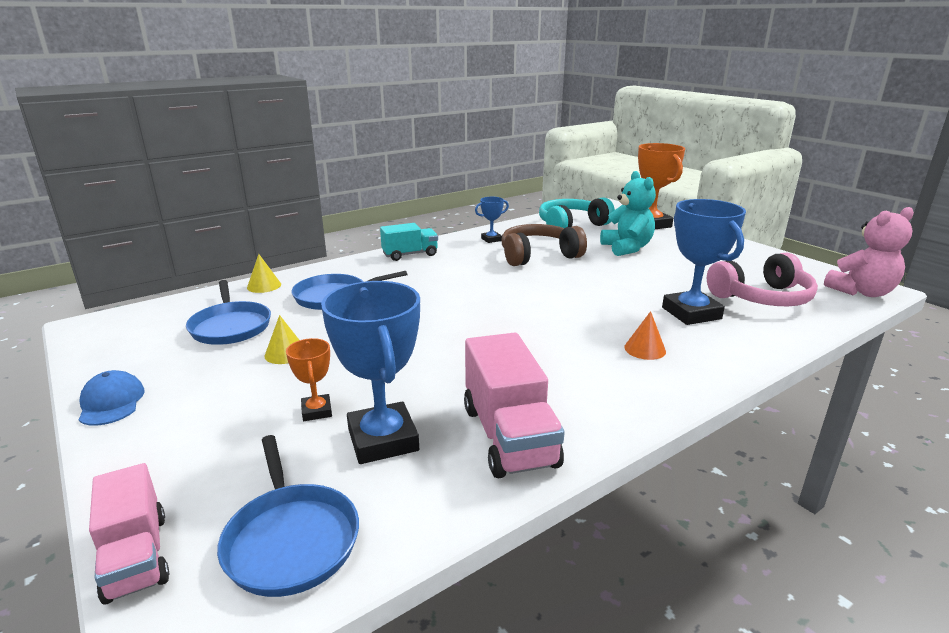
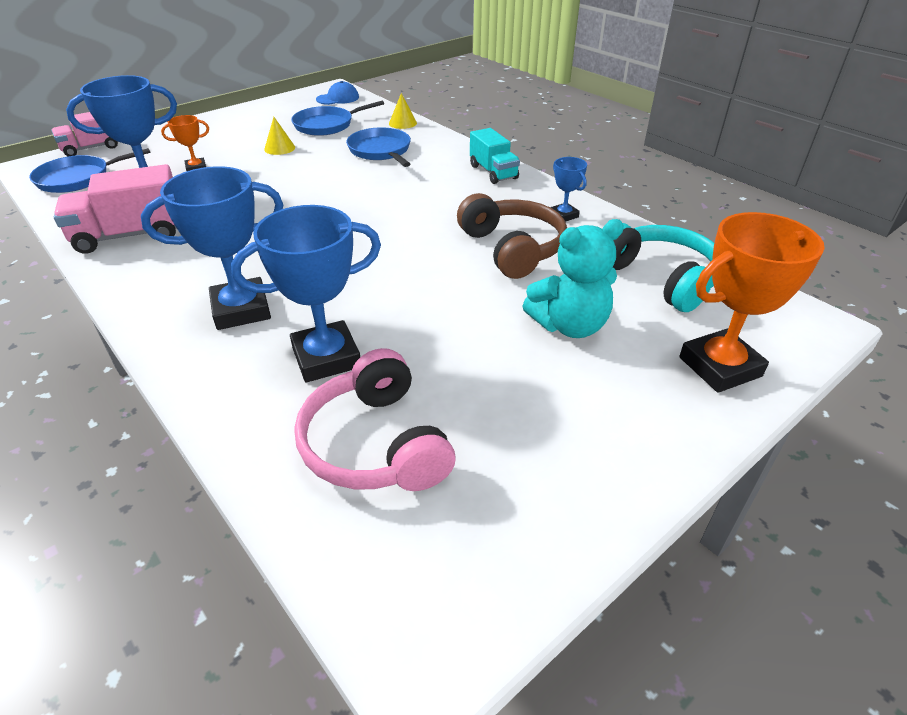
camera: 85 degrees right, 15 degrees up
blue cap [79,370,145,426] -> blue cap moved to [316,81,359,105]
orange cone [624,311,666,360] -> blue trophy [141,166,283,330]
pink teddy bear [824,207,914,297] -> none

